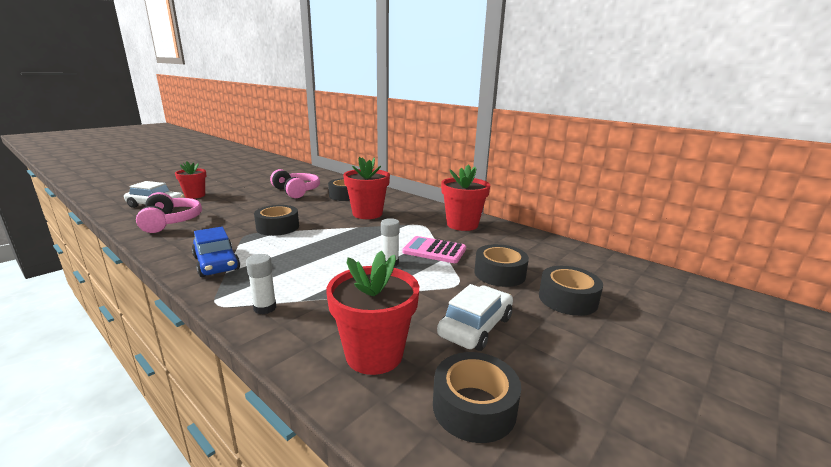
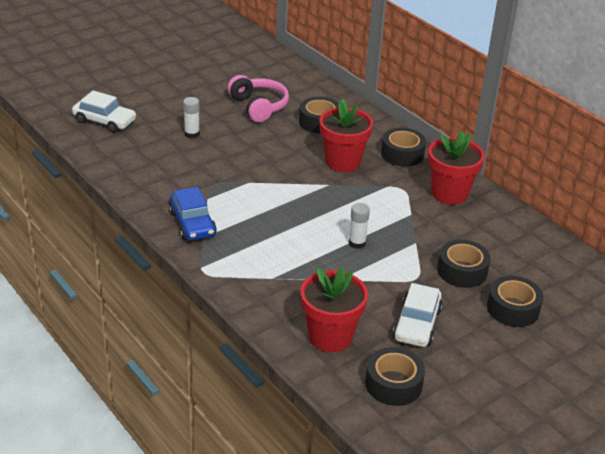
camera: 10 degrees right, 15 degrees up
pink headphones [136,192,202,233] -> none
red flower pot [175,161,206,199] -> none
white glue stick [246,254,277,314] -> white glue stick moved to [183,97,200,139]
black tape [254,205,299,236] -> black tape moved to [381,128,426,167]
pink calculator [402,236,466,263] -> none
white car [437,284,513,351] -> white car turned 150 degrees clockwise [393,283,443,347]

